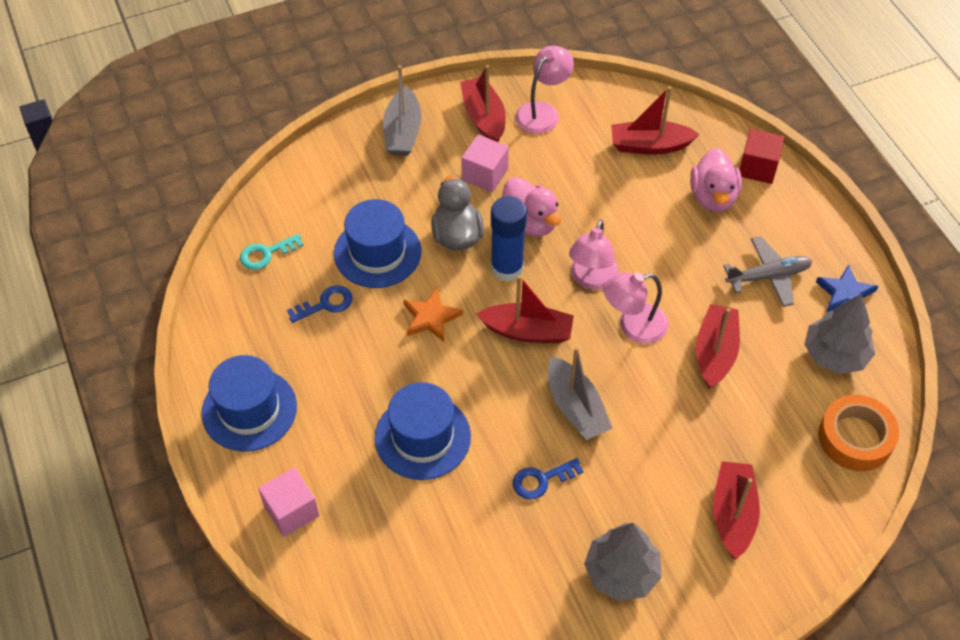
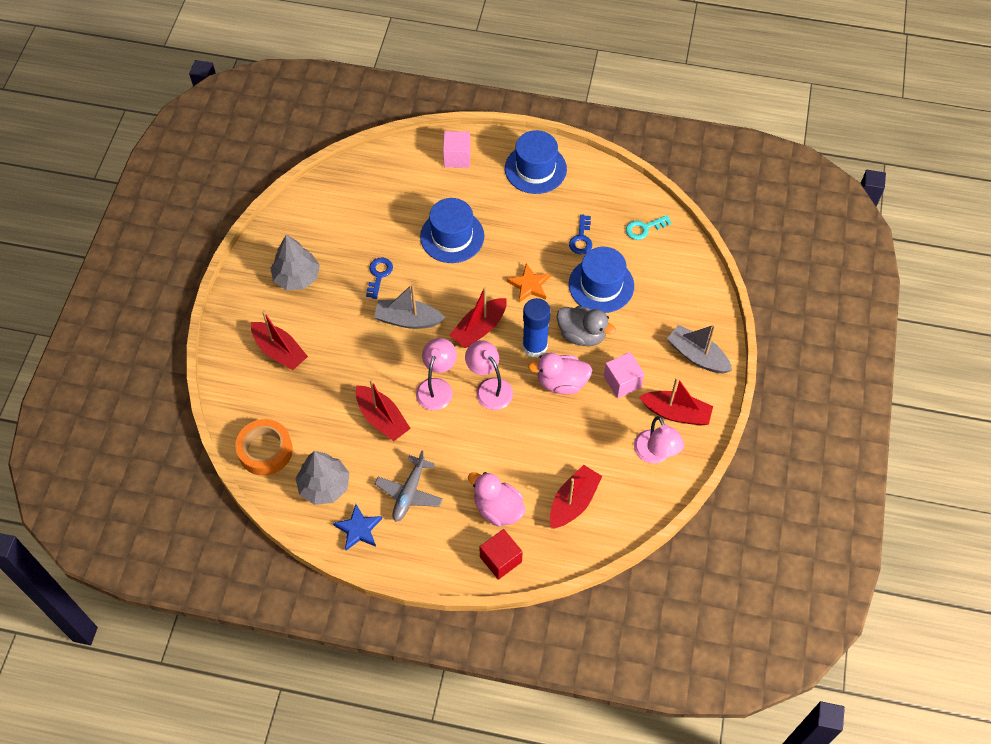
camera: 125 degrees right, 5 degrees up
turquoise key [240,234,304,270] -> turquoise key turned 120 degrees counterclockwise [626,215,672,240]

